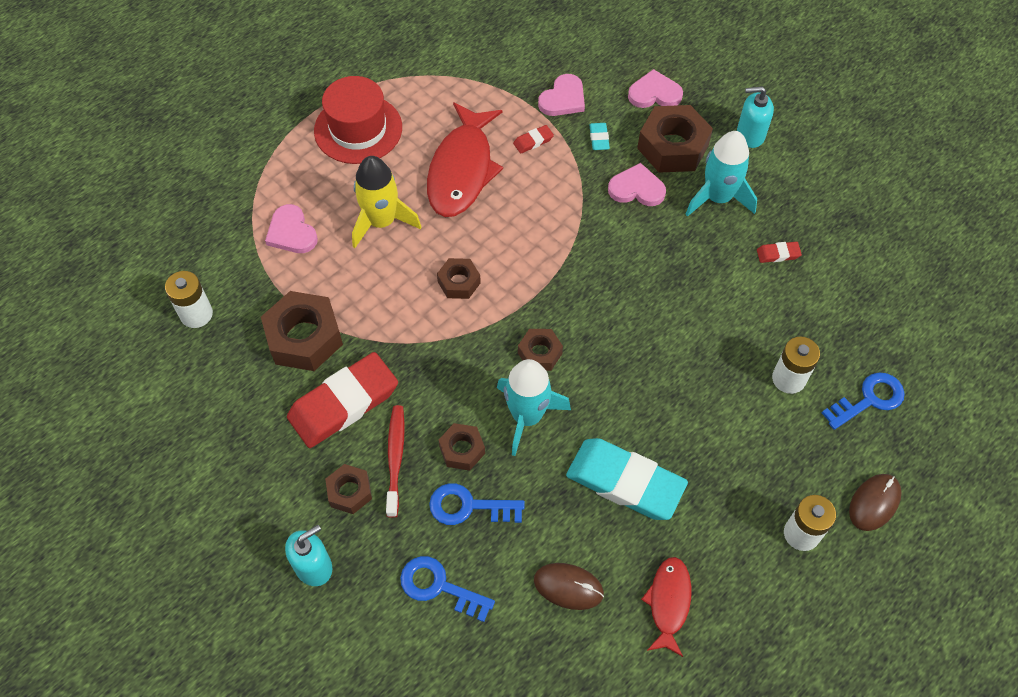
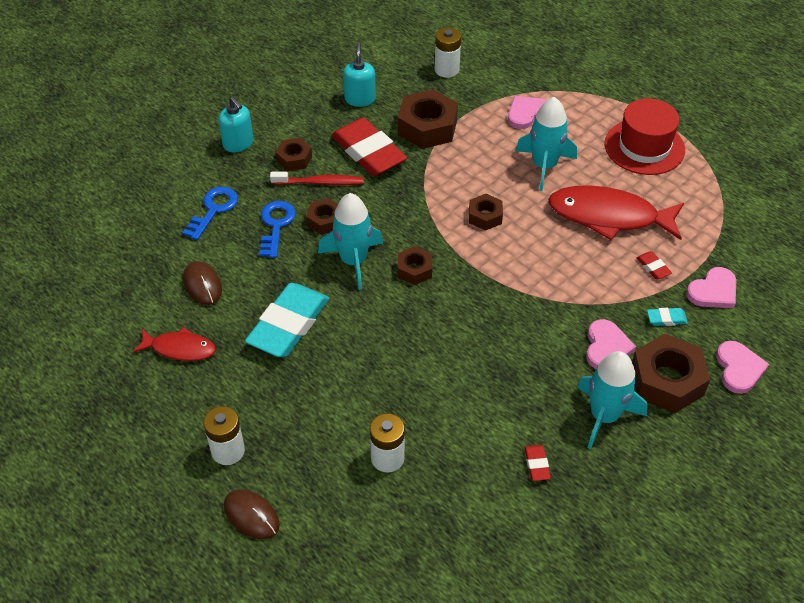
camera: 90 degrees right, 10 degrees down
yellow rocket [352,156,421,248] -> turquoise rocket [516,97,577,191]
brown mouse [534,563,604,610] -> brown mouse turned 45 degrees counterclockwise [183,261,222,305]
pink heart [538,74,585,116] -> pink heart turned 75 degrees counterclockwise [686,267,736,308]
turquoise soap dispenser [737,86,774,148] -> turquoise soap dispenser moved to [343,43,376,107]
blue key [822,372,905,430] -> none

